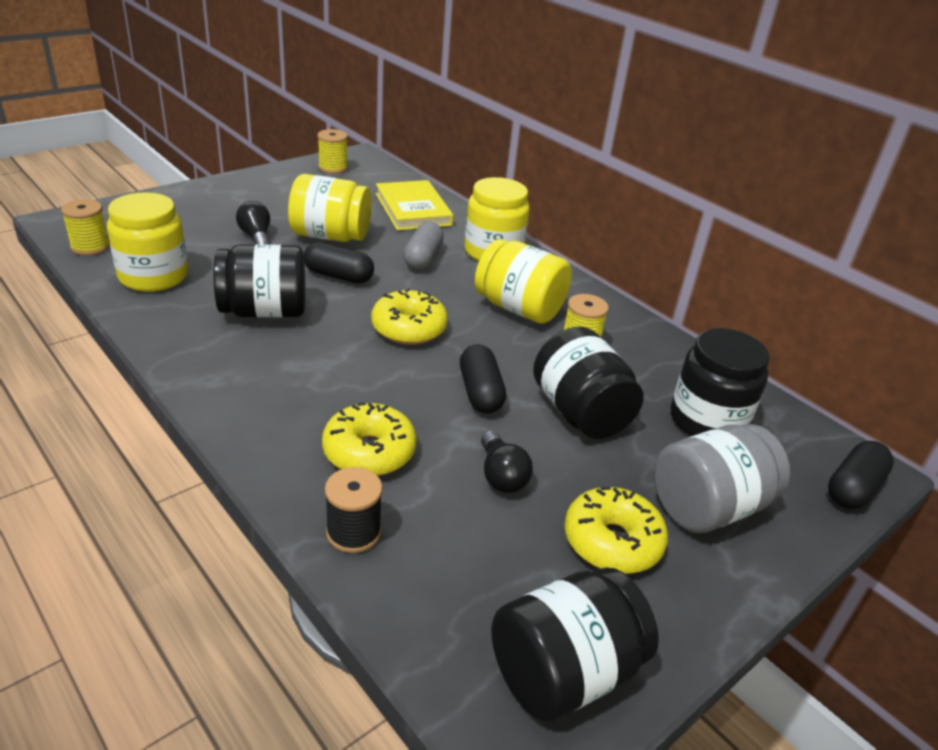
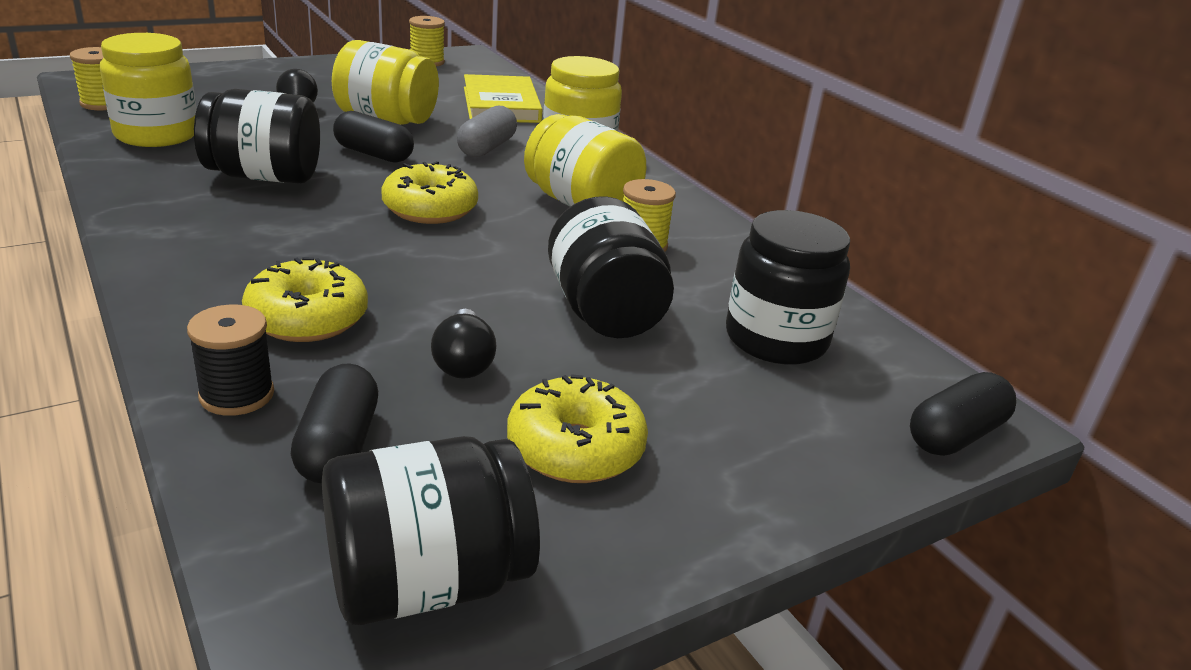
camera: 10 degrees right, 5 degrees down
black capsule [460,344,506,414] -> black capsule moved to [291,363,378,484]
grey jar [654,424,790,533] -> none

